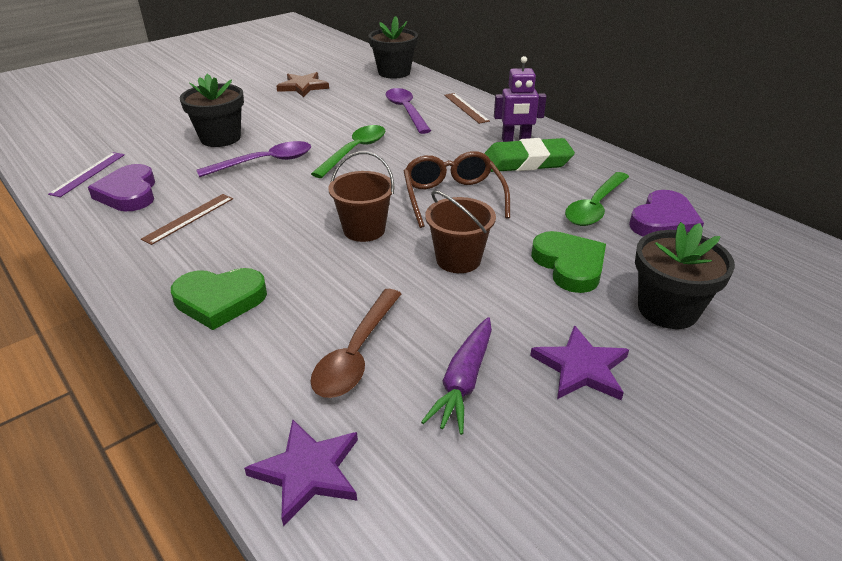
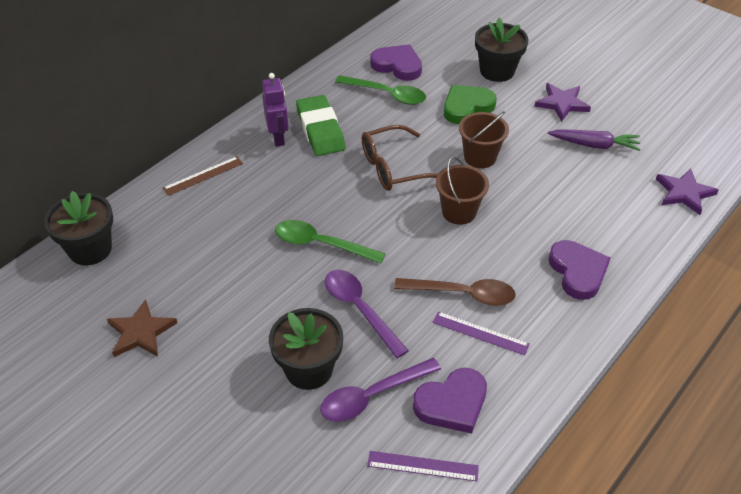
camera: 100 degrees left, 10 degrees up
brown ruler [141,194,233,245] -> purple ruler [432,312,530,355]
green heart [171,268,267,330] -> purple heart [548,240,610,300]
brown spoon [310,289,401,398] -> brown spoon moved to [394,278,516,306]
purple spoon [386,88,431,134] -> purple spoon moved to [320,358,441,422]

